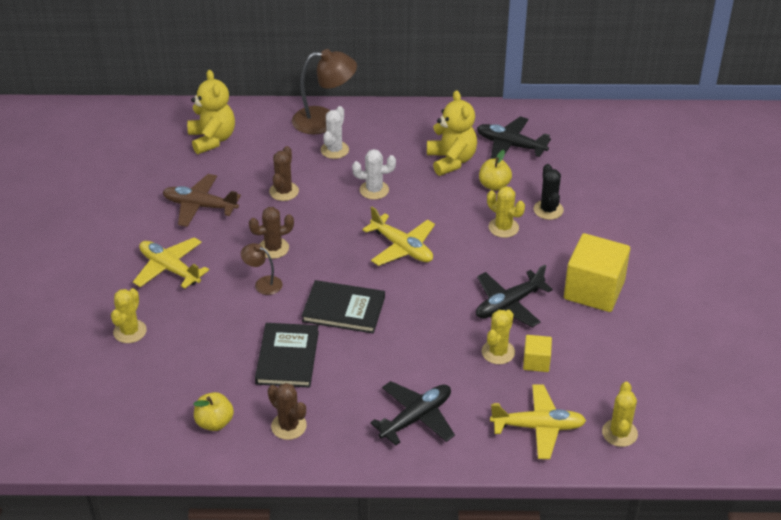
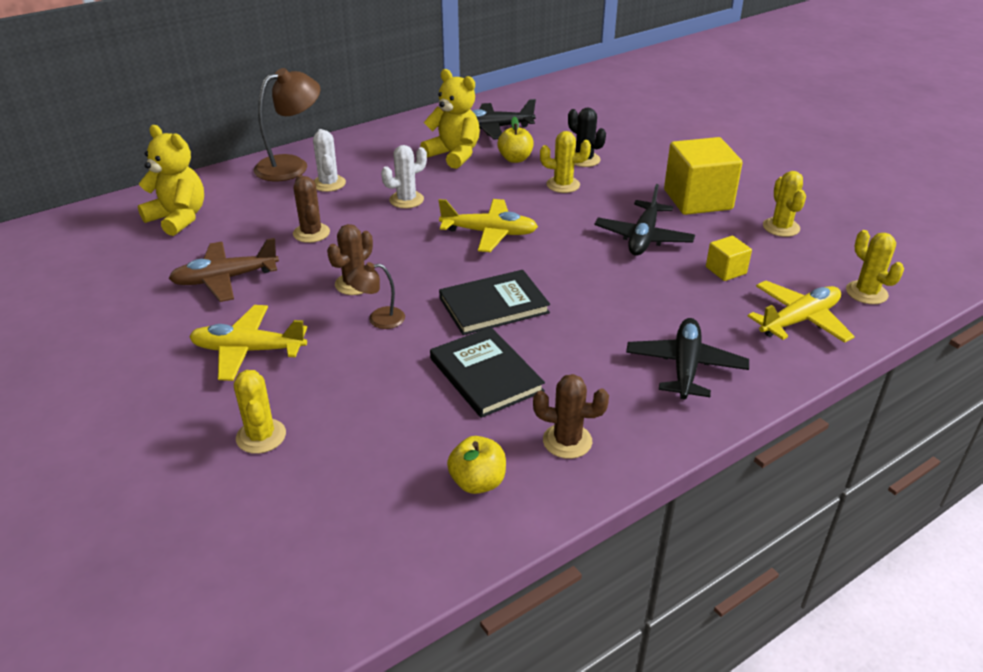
camera: 35 degrees left, 5 degrees down
yellow cactus [482,310,515,364] -> yellow cactus moved to [763,171,806,237]

